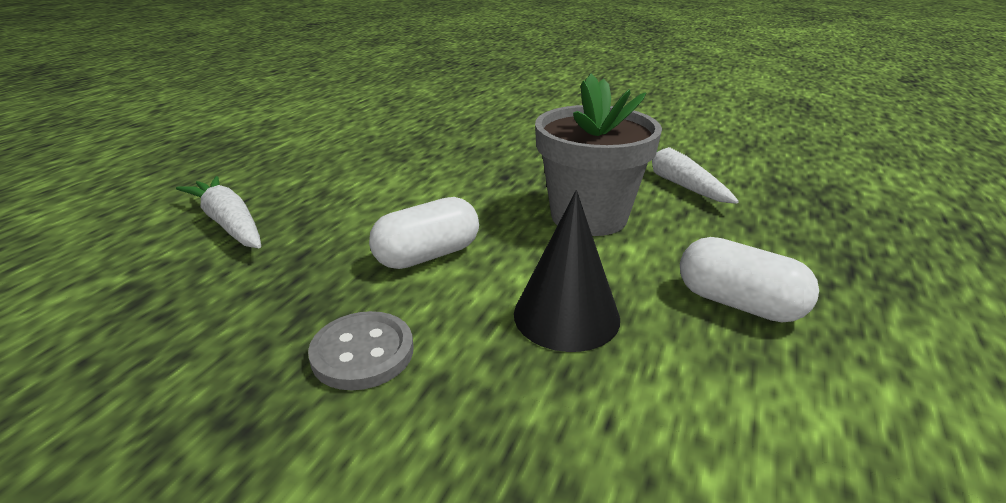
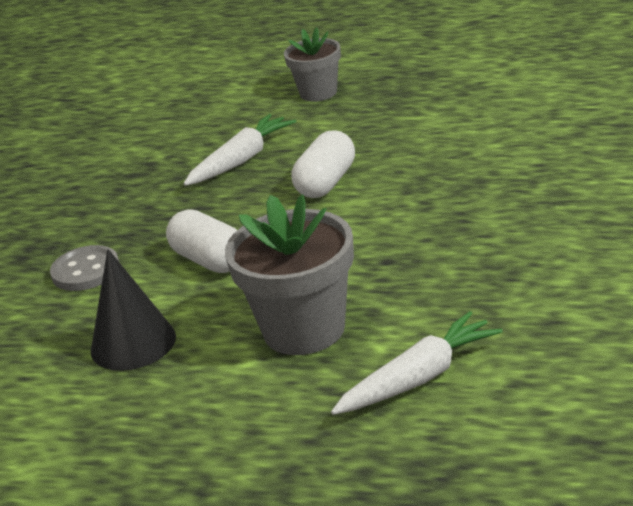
camera: 85 degrees right, 0 degrees up
white capsule [680,237,819,322] -> white capsule moved to [292,130,355,198]
none -> grey flower pot [284,27,341,102]

